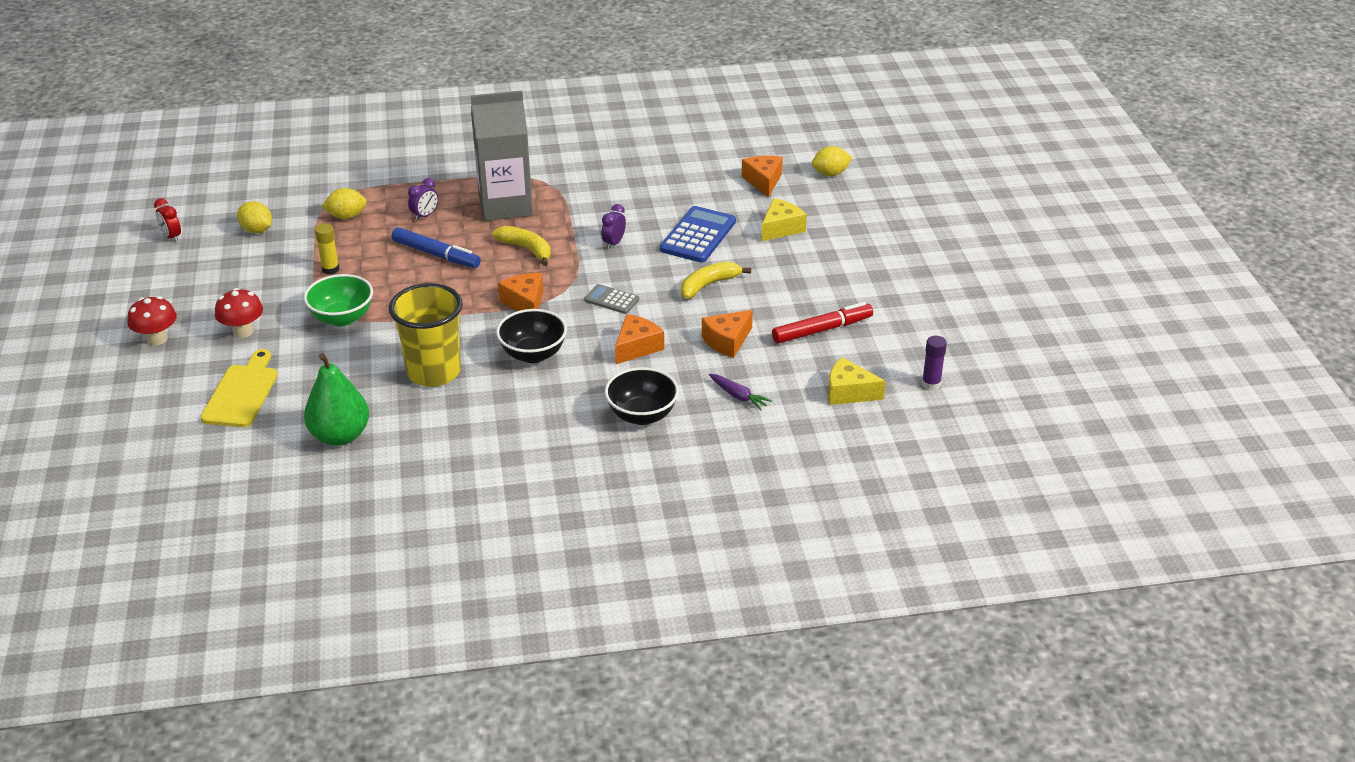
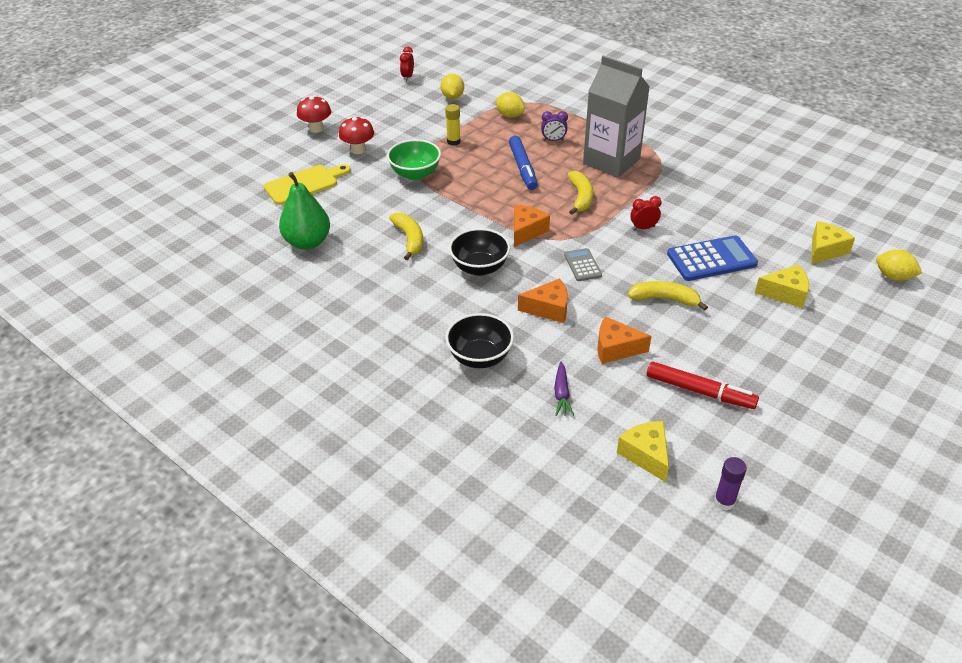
camera: 50 degrees right, 5 degrees up
yellow cup [389,283,463,387] -> yellow banana [389,213,423,260]
purple clock [601,204,626,249] -> red clock [630,196,662,230]
orange cheese [742,155,783,197] -> yellow cheese [811,221,855,264]

